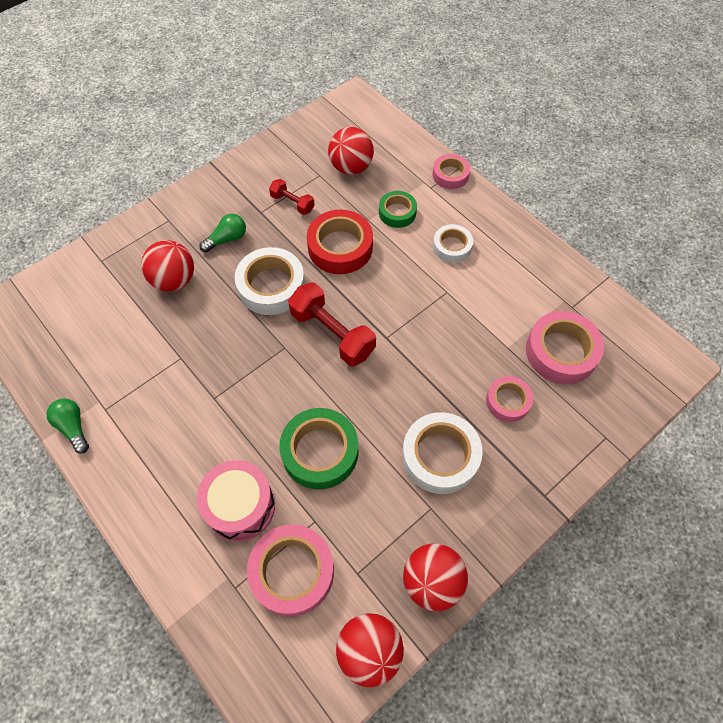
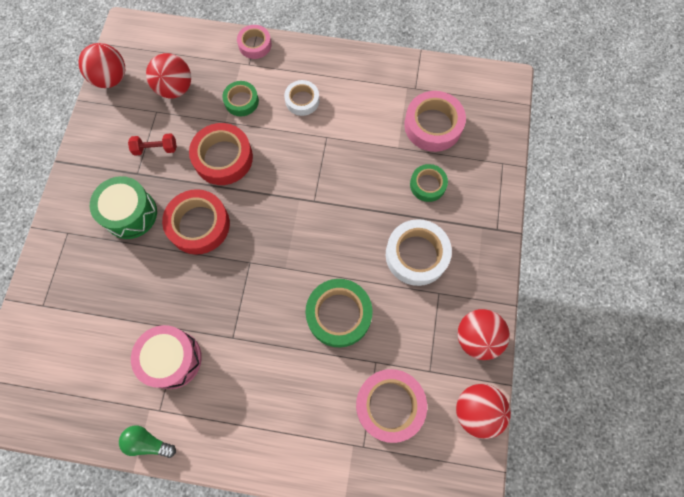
camera: 40 degrees left, 10 degrees up
red ball [141,240,194,292] -> red ball moved to [78,43,125,88]
pink drum [197,460,275,541] -> pink drum moved to [131,325,202,389]
green light bulb [199,214,246,252] -> green drum [90,176,157,239]
white tape [235,247,305,315] -> red tape [162,189,230,254]
red dumbbell [288,282,376,366] -> none
pink tape [486,376,533,422] -> green tape [410,164,448,202]

